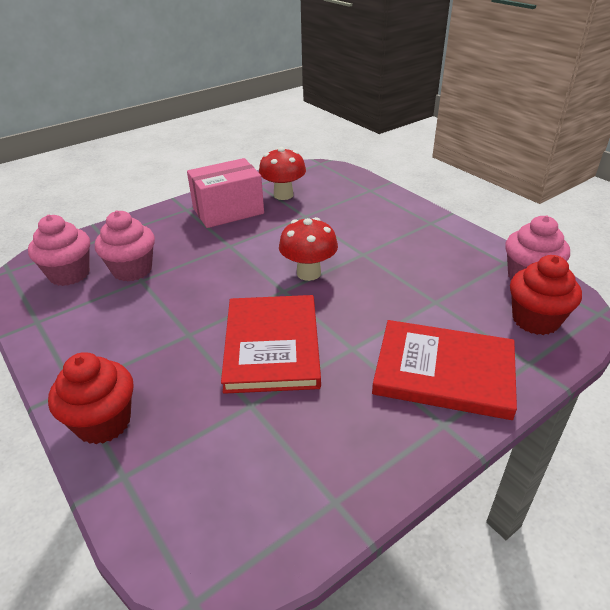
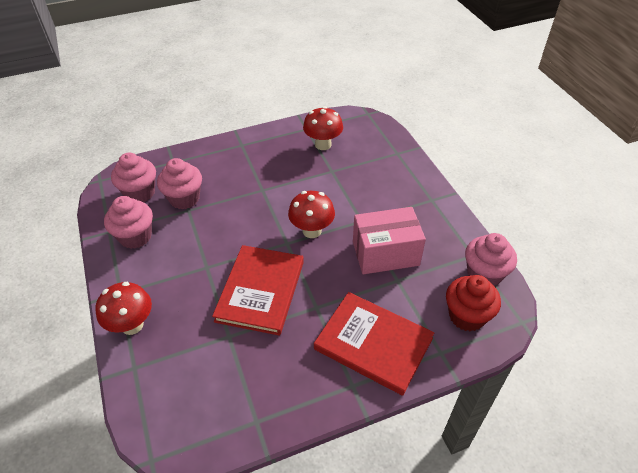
camera: 15 degrees right, 10 degrees up
red cupcake [48,352,134,444] -> red mushroom [96,282,152,335]
pink box [187,158,264,228] -> pink box moved to [353,207,426,274]
none -> pink cupcake [104,196,153,249]

